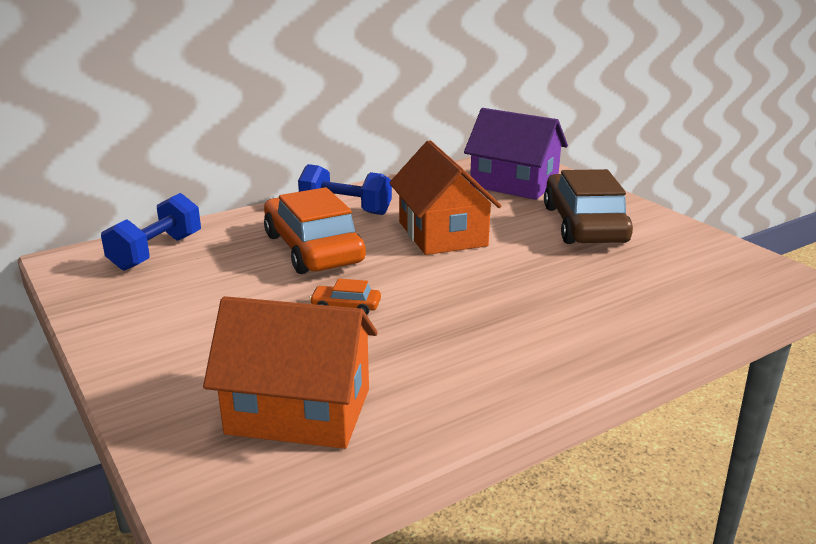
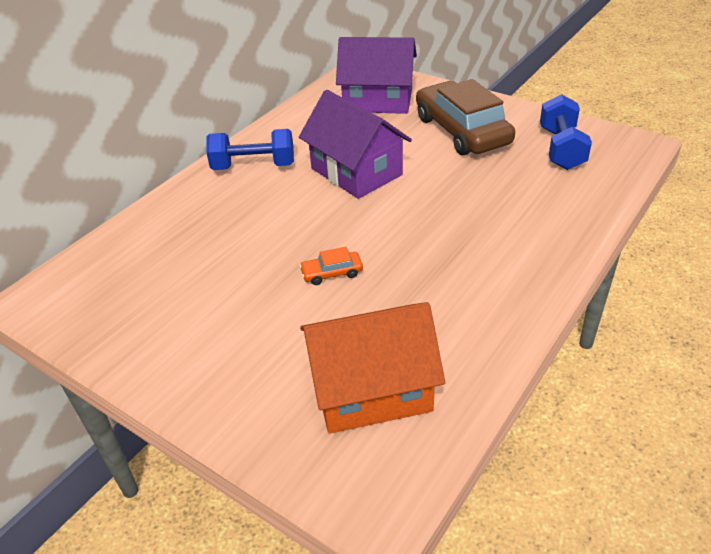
camera: 20 degrees left, 15 degrees up
blue dumbbell [101,193,201,271] -> blue dumbbell moved to [540,94,592,170]
orange car [264,187,366,274] -> none
orange house [389,140,501,255] -> purple house [299,90,412,199]

